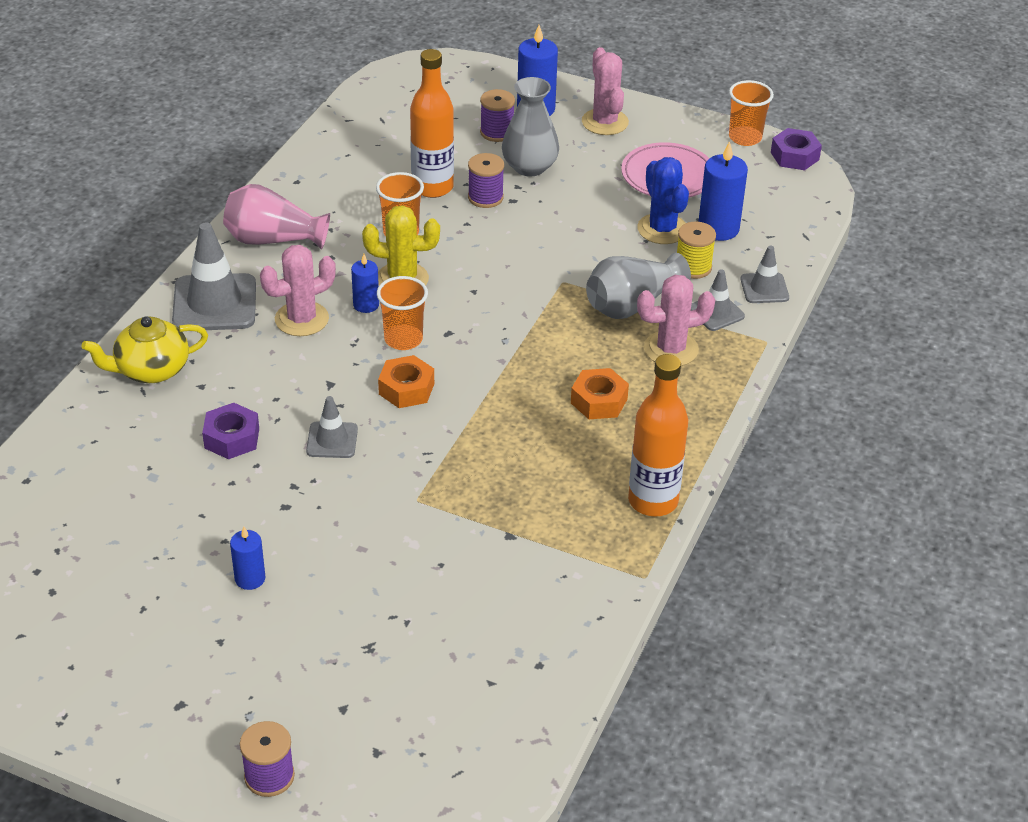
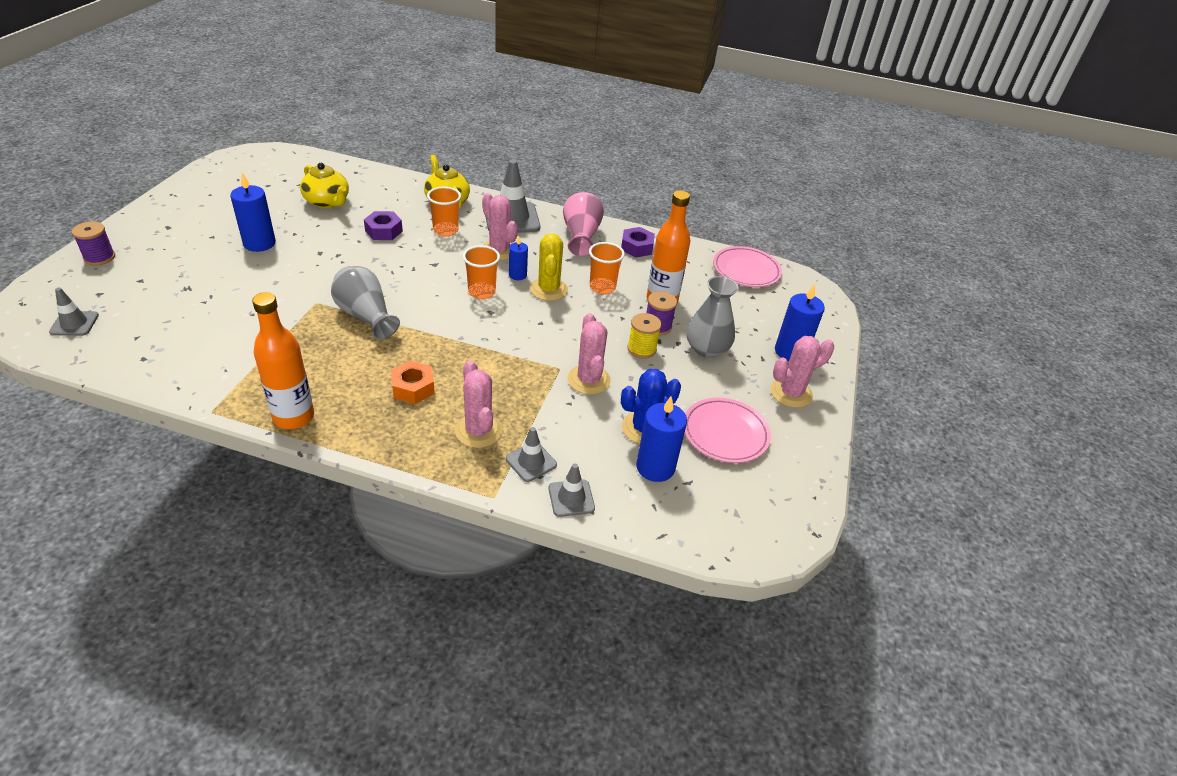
camera: 80 degrees right, 0 degrees up
blue candle [230,527,265,590] -> blue candle [230,172,276,252], size x1.69
grey traffic cone [306,396,358,458] -> grey traffic cone moved to [49,288,99,336]
orange nut [378,355,434,408] -> none
purple spool [480,89,515,142] -> none
grey vase [586,253,691,319] -> grey vase moved to [331,266,400,340]
yellow spool [677,222,716,279] -> yellow spool moved to [627,313,662,359]
orange cup [729,80,774,146] -> orange cup moved to [427,187,461,236]
purple nut [771,128,822,170] -> purple nut moved to [621,227,655,258]
none -> yellow teapot [300,163,349,208]
none -> pink cactus [568,313,611,395]
none -> pink plate [713,246,782,287]

